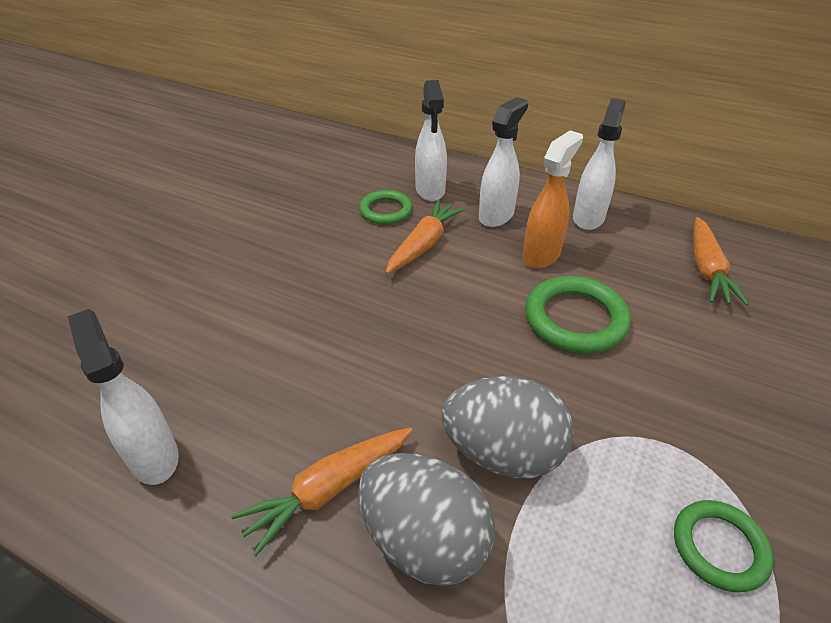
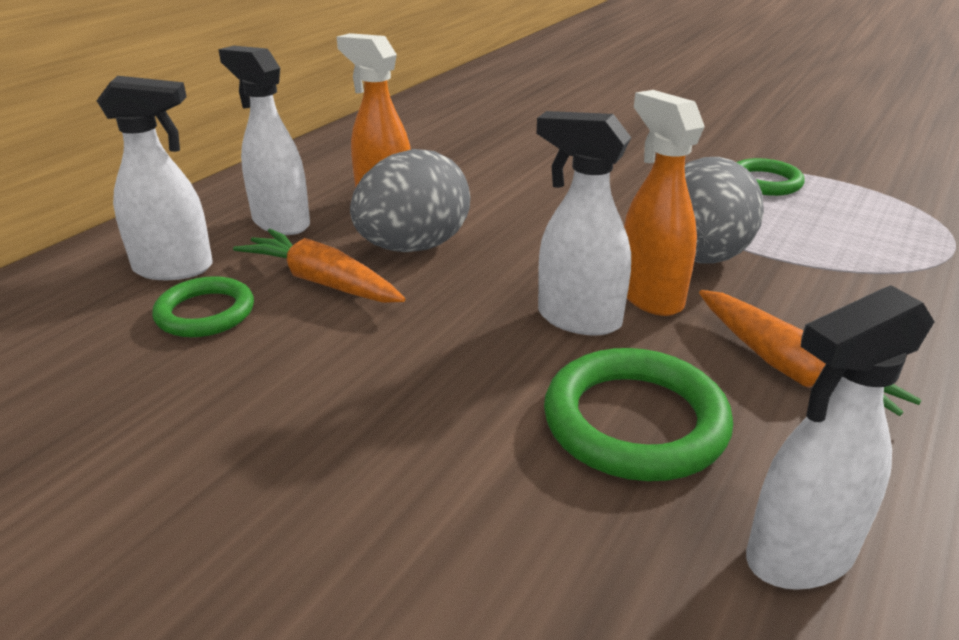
camera: 85 degrees left, 10 degrees down
grey egg [358,453,495,586] -> grey egg moved to [350,149,470,252]
green ring [525,276,631,353] -> green ring moved to [544,348,733,481]
white spray bottle [573,98,626,230] -> white spray bottle moved to [536,111,631,336]
orange carrot [693,217,749,305] -> none
none -> orange spray bottle [624,90,705,316]

